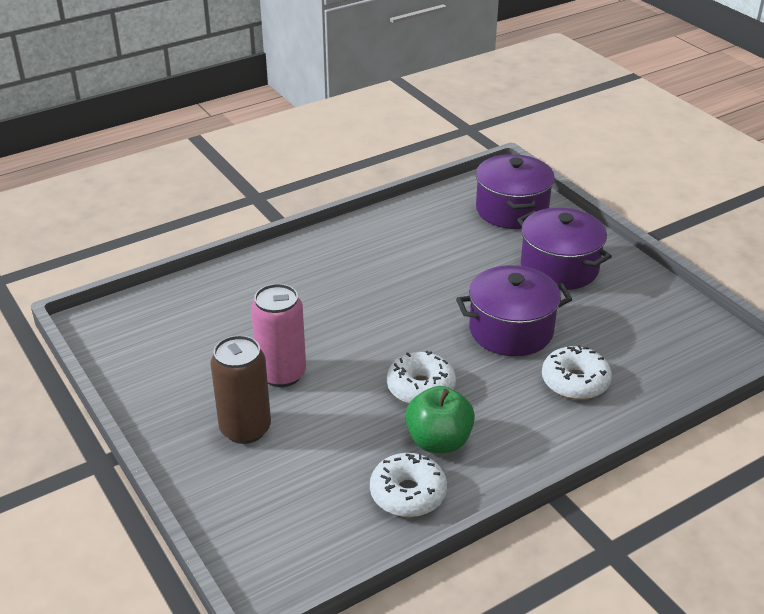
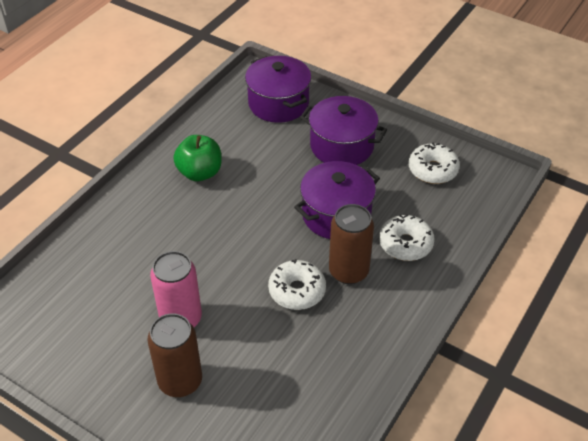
camera: 25 degrees left, 10 degrees up
white donut [370,453,447,517] -> white donut moved to [409,143,460,184]
green apple [405,386,475,453] -> green apple moved to [173,135,222,181]
none -> brown can [329,204,374,284]

